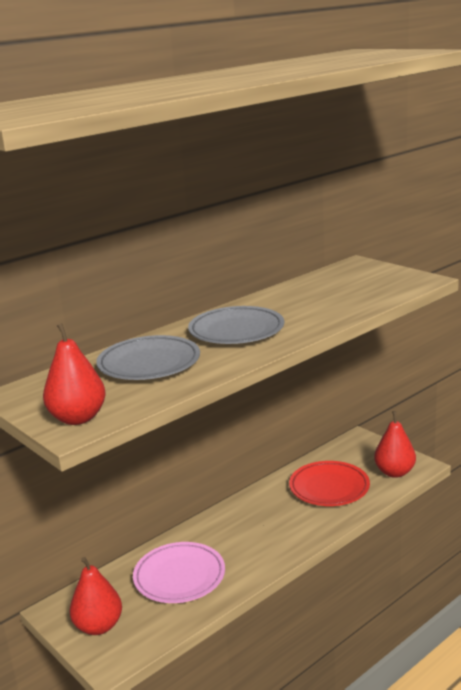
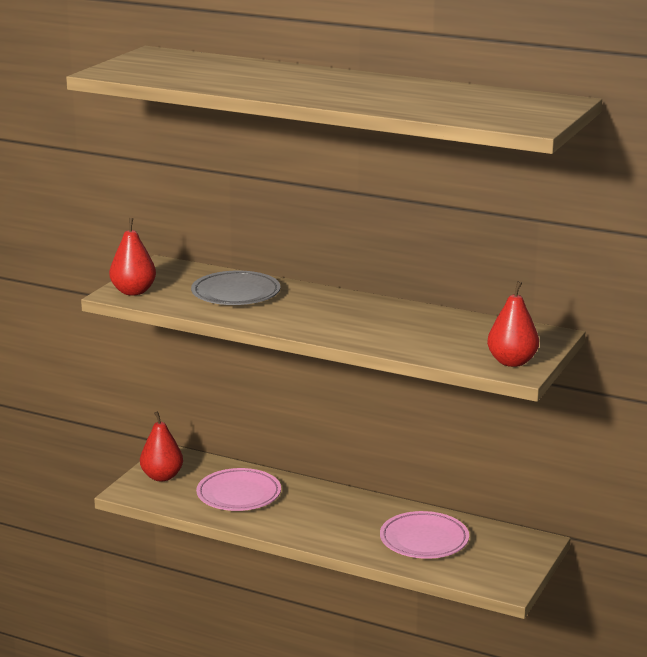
camera: 65 degrees right, 0 degrees up
grey plate [188,306,284,344] -> none
red plate [289,461,370,506] -> pink plate [380,511,469,559]
red pear [374,411,416,478] -> red pear moved to [487,281,539,367]

